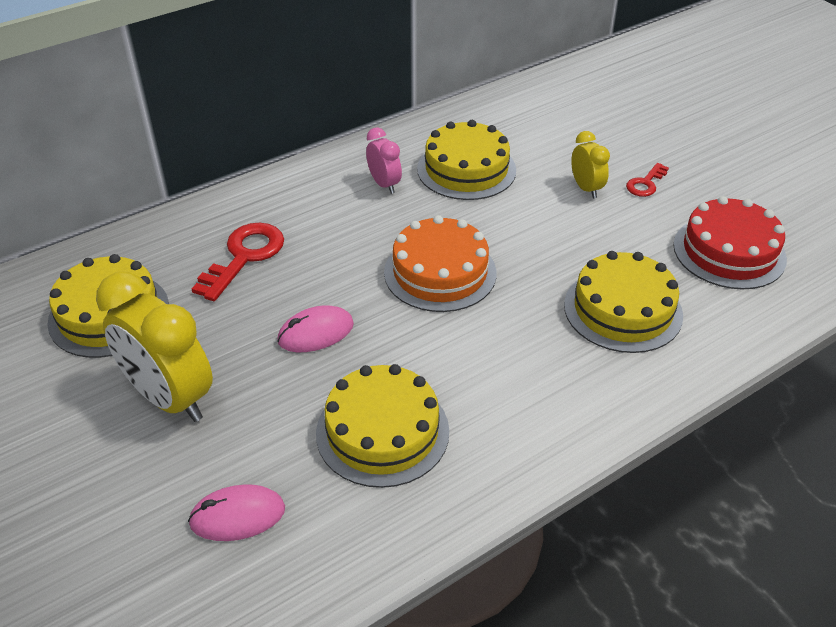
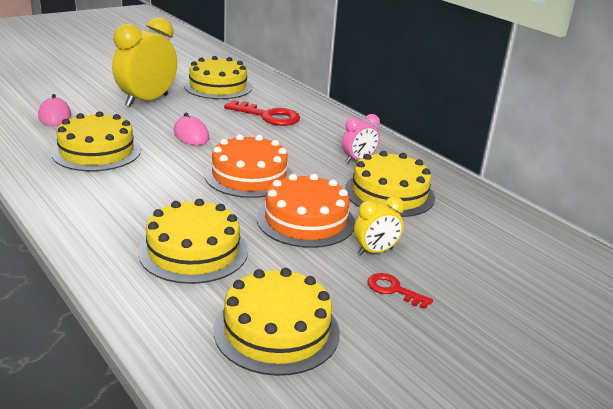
camera: 85 degrees right, 15 degrees down
red cake [673,196,787,289] -> yellow cake [214,268,340,376]
none -> orange cake [257,174,355,248]

